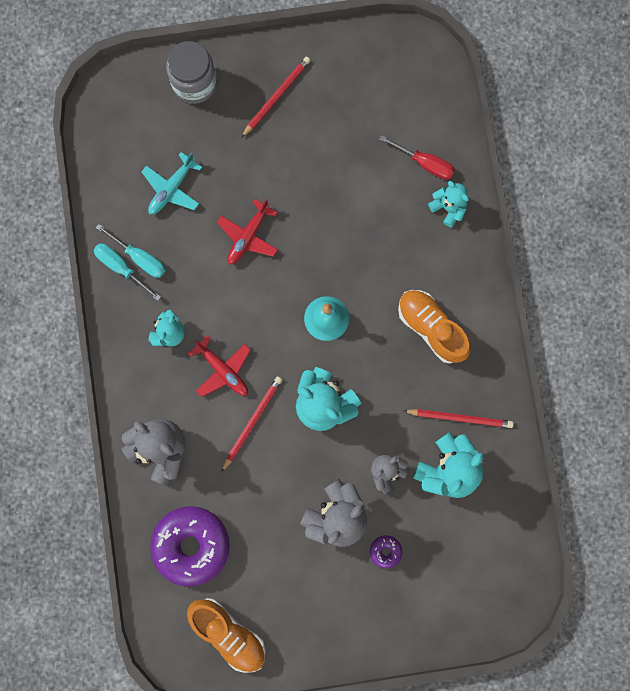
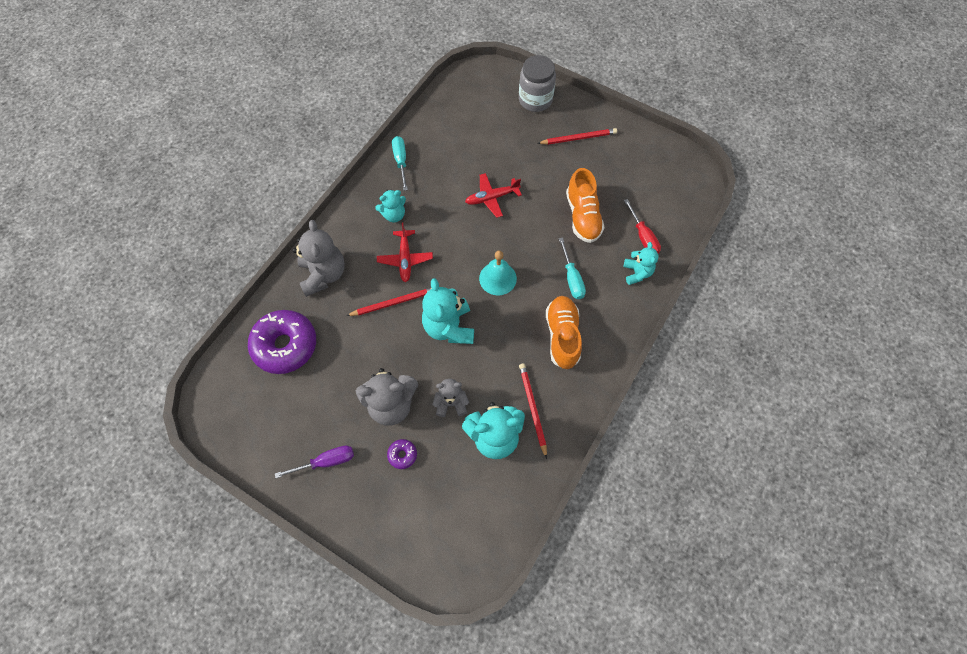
camera: 40 degrees right, 15 degrees down
turquoise screwdriver [96,224,166,278] -> turquoise screwdriver moved to [559,237,586,299]
turquoise plane [142,152,202,214] -> none
orange shoe [187,598,266,673] -> orange shoe moved to [566,168,605,243]
red pencil [403,409,514,428] -> red pencil turned 150 degrees counterclockwise [519,363,547,459]
none -> purple screwdriver [275,446,354,478]

